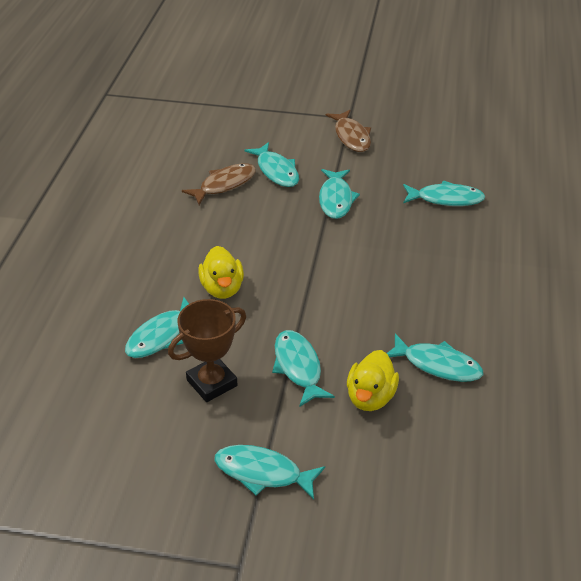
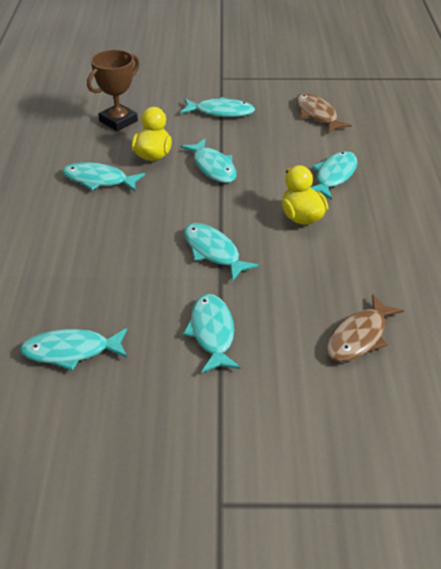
camera: 170 degrees right, 0 degrees up
brown trophy [168,299,246,402] -> brown trophy moved to [87,50,139,131]
turquoise fish [244,142,299,187] -> turquoise fish moved to [184,223,259,281]
brown fish [326,110,371,152] -> brown fish moved to [296,93,352,133]

